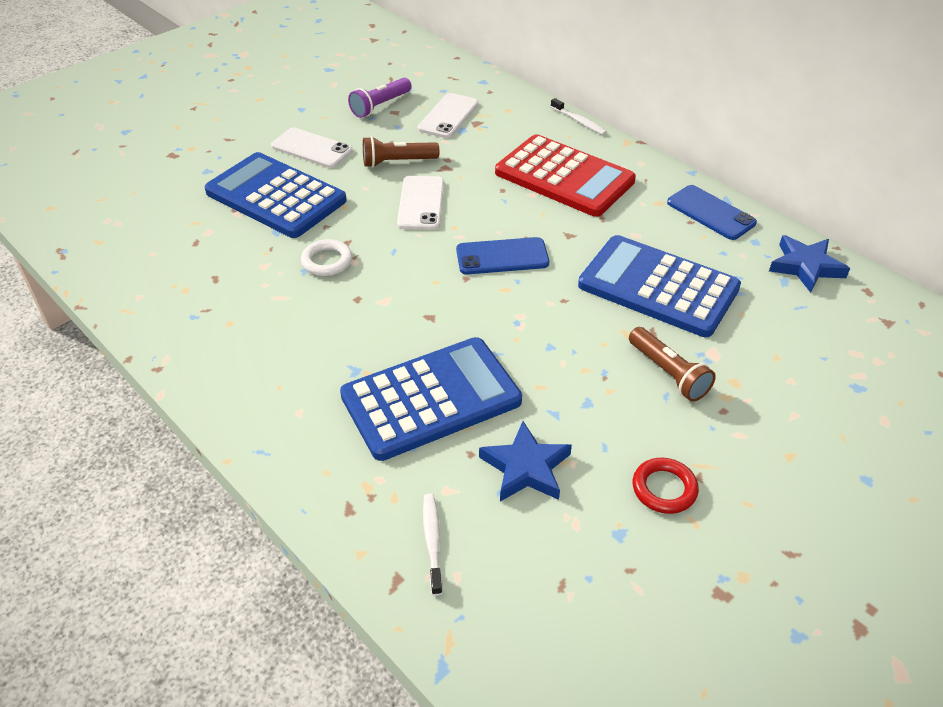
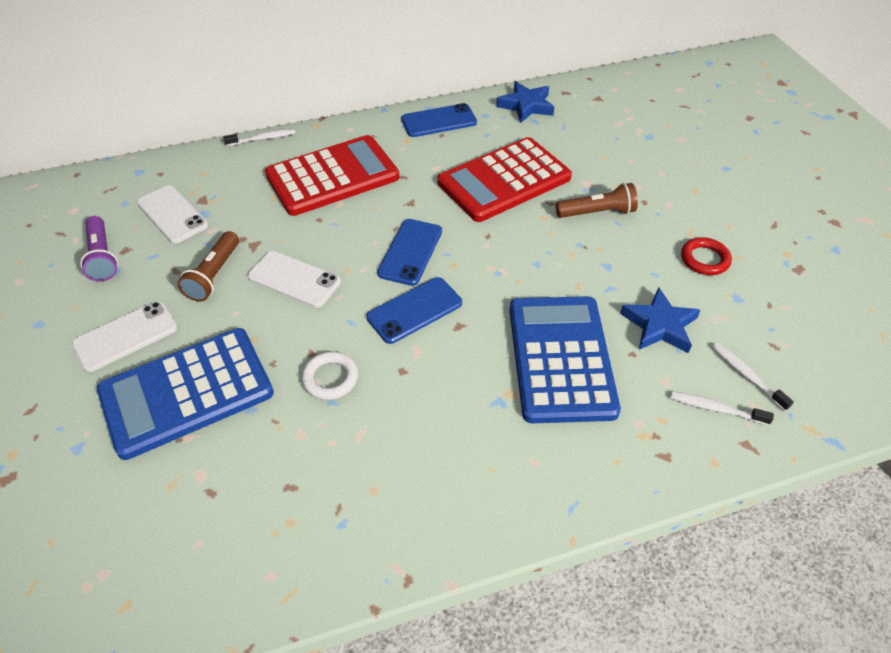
camera: 65 degrees left, 5 degrees up
blue calculator [578,235,741,337] -> red calculator [437,137,572,222]
none -> blue phone [366,277,462,344]
none -> white toothbrush [712,343,794,411]

